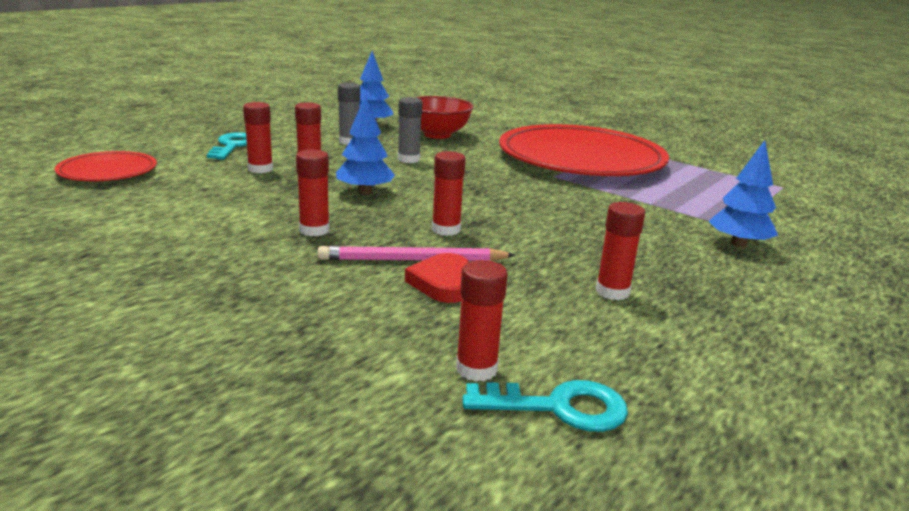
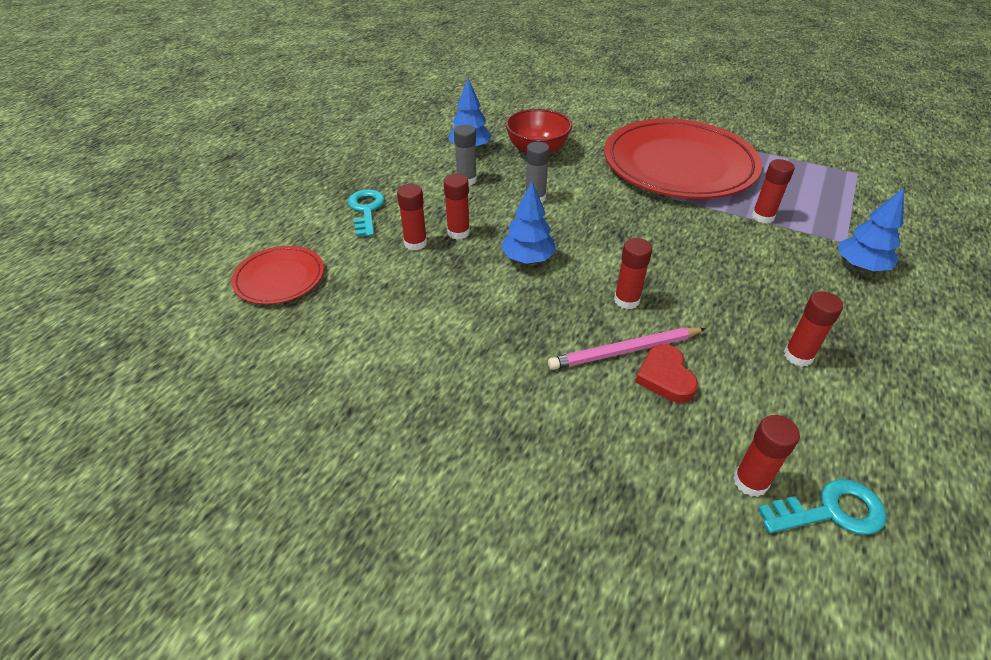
camera: 10 degrees left, 20 degrees up
red glue stick [296,149,330,236] -> red glue stick moved to [751,159,795,224]

